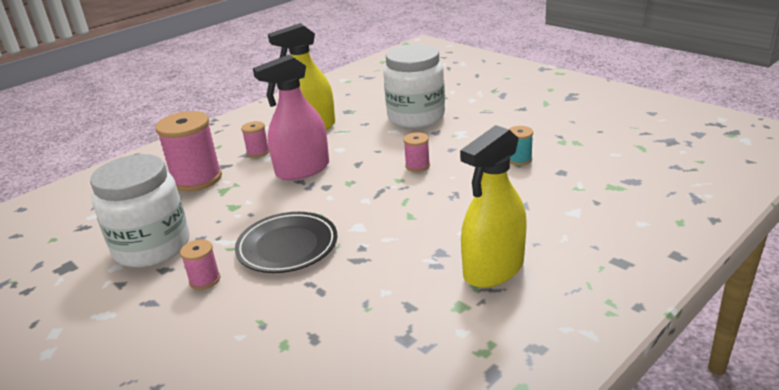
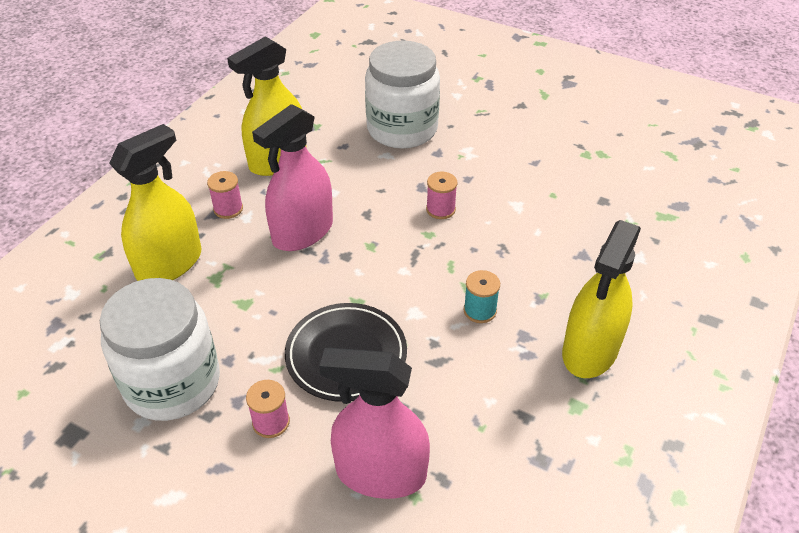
camera: 20 degrees left, 15 degrees up
pink spool [155,111,222,192] -> yellow spray bottle [109,124,202,281]
turquoise spool [509,126,533,165] -> turquoise spool moved to [464,270,500,323]
none -> pink spray bottle [319,348,430,499]

